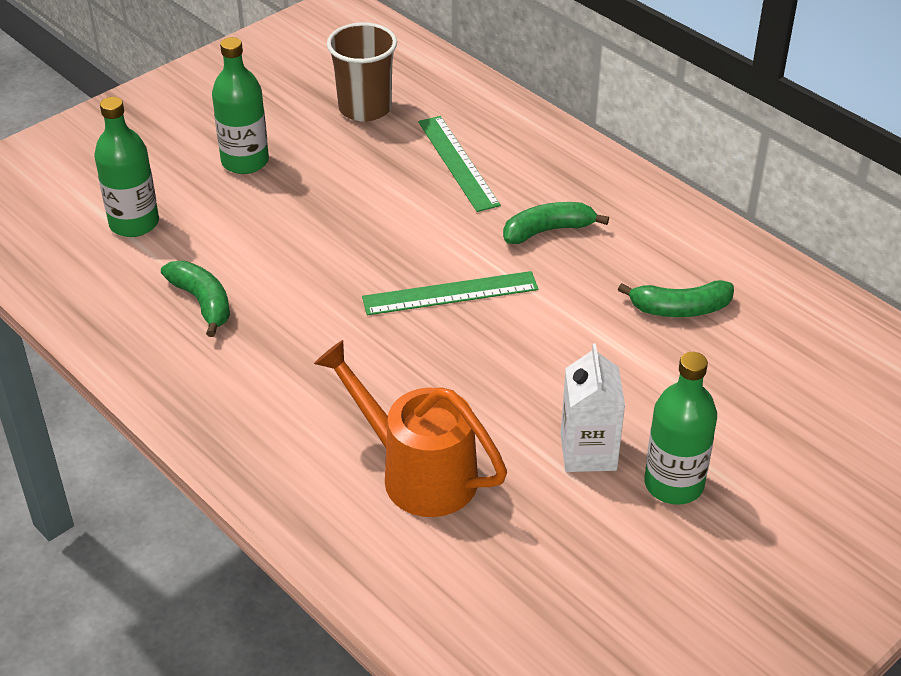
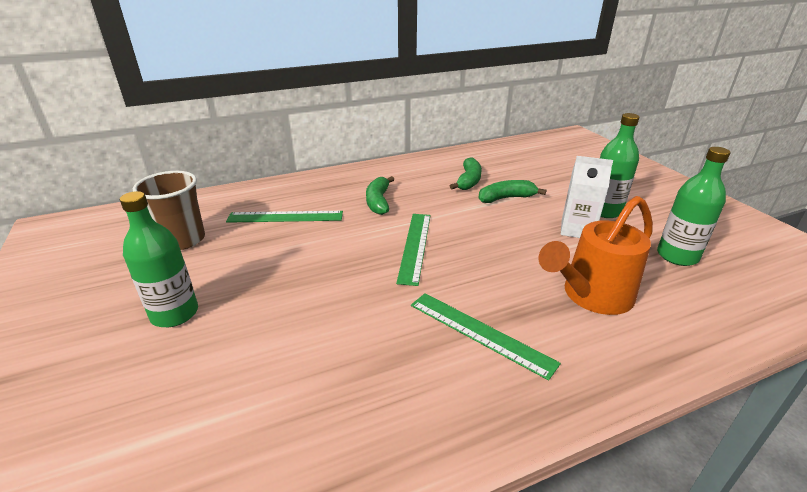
camera: 70 degrees left, 10 degrees down
green bottle [94,97,159,237] -> green bottle moved to [657,147,730,266]
green banana [161,261,230,337] -> green banana moved to [479,180,546,203]
none -> green ruler [411,293,561,380]

